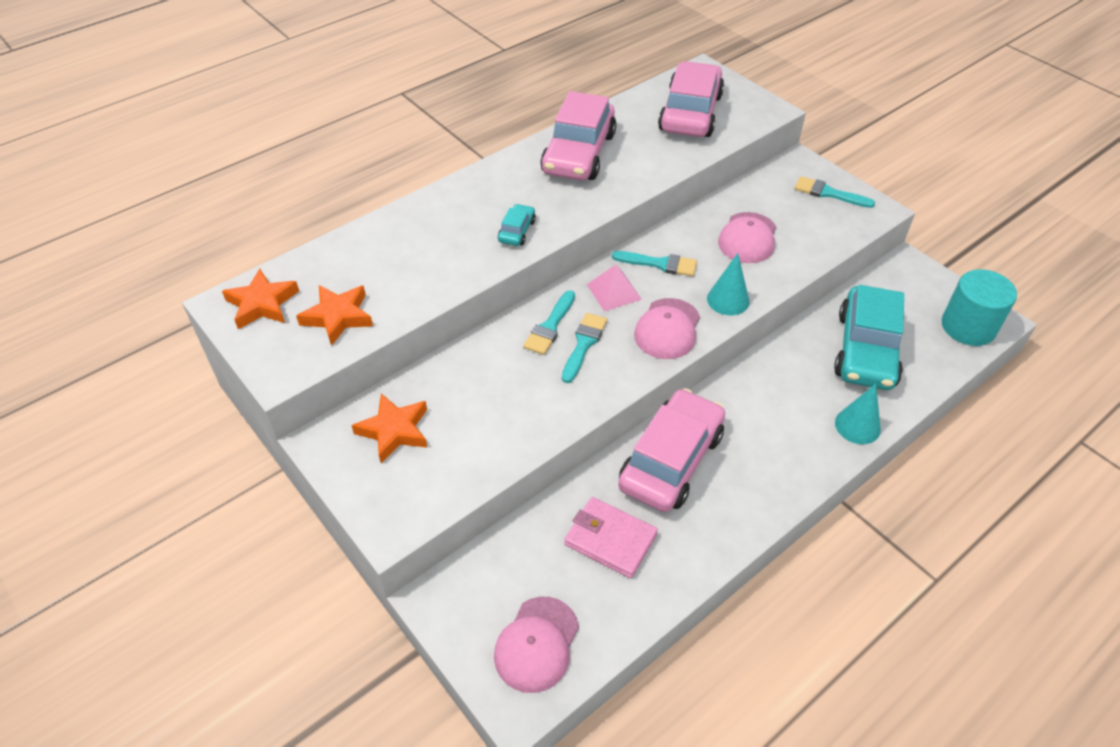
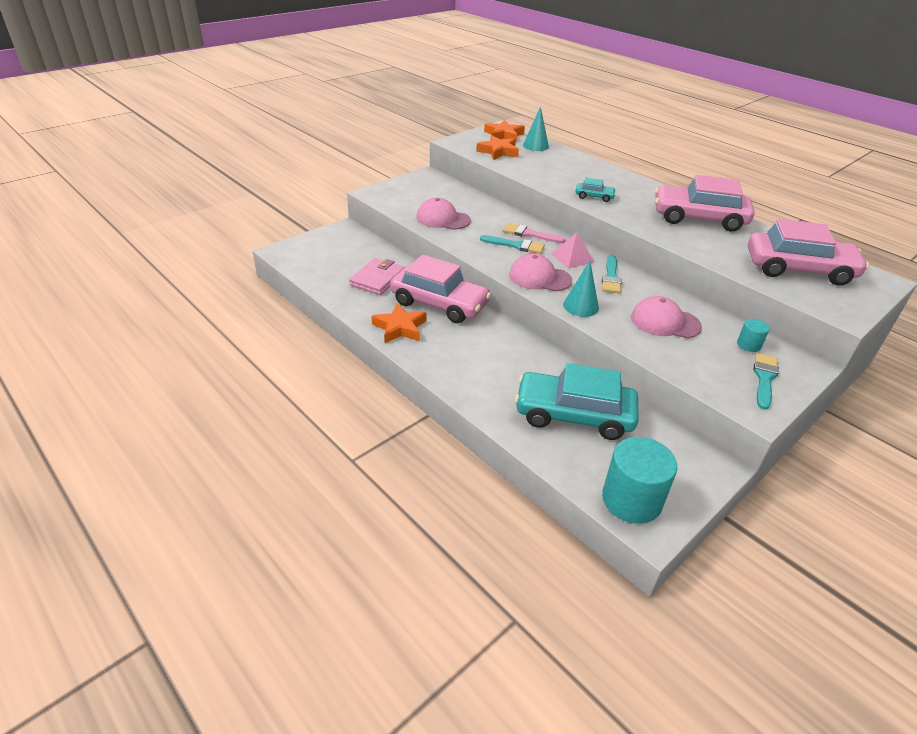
camera: 85 degrees right, 10 degrees down
orange star [351,393,427,463] -> orange star moved to [372,303,427,343]
pink cap [494,597,579,693] -> pink cap moved to [416,198,471,230]
turquoise brush [523,290,575,355] -> pink brush [503,223,566,243]
turquoise cone [835,384,881,444] -> turquoise cone moved to [523,106,549,151]
none -> turquoise cylinder [737,319,770,352]

